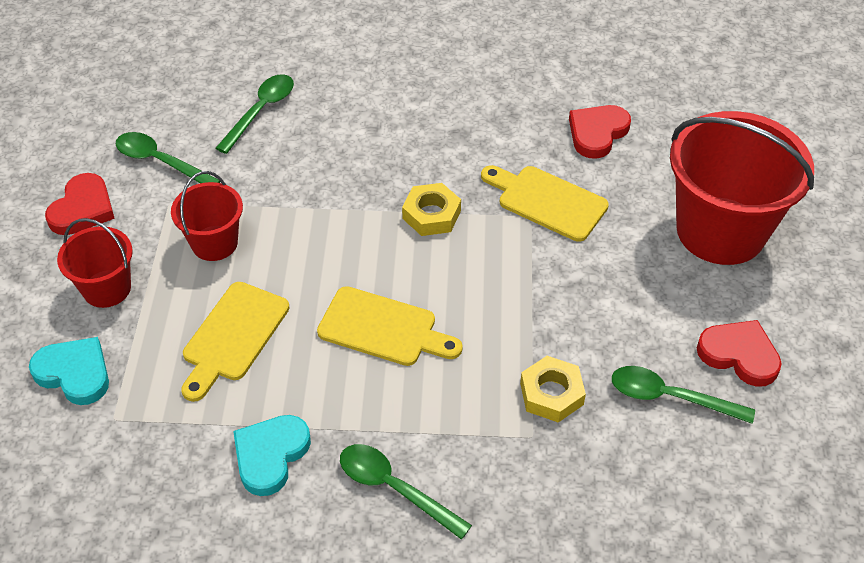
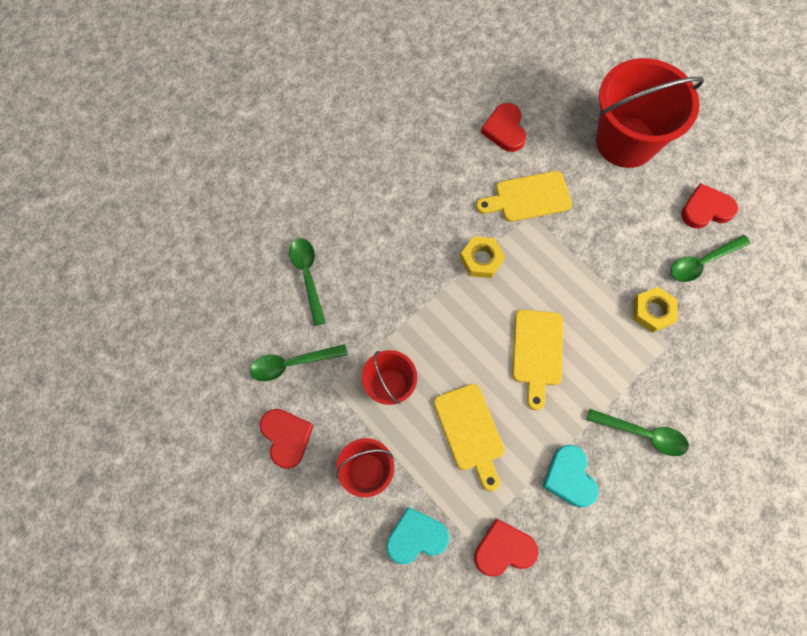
camera: 45 degrees left, 20 degrees up
yellow cutting board [317,286,463,366] -> yellow cutting board turned 120 degrees clockwise [512,310,563,410]
green spoon [340,444,472,540] -> green spoon turned 150 degrees counterclockwise [586,409,689,456]
none -> red heart [474,519,539,577]

